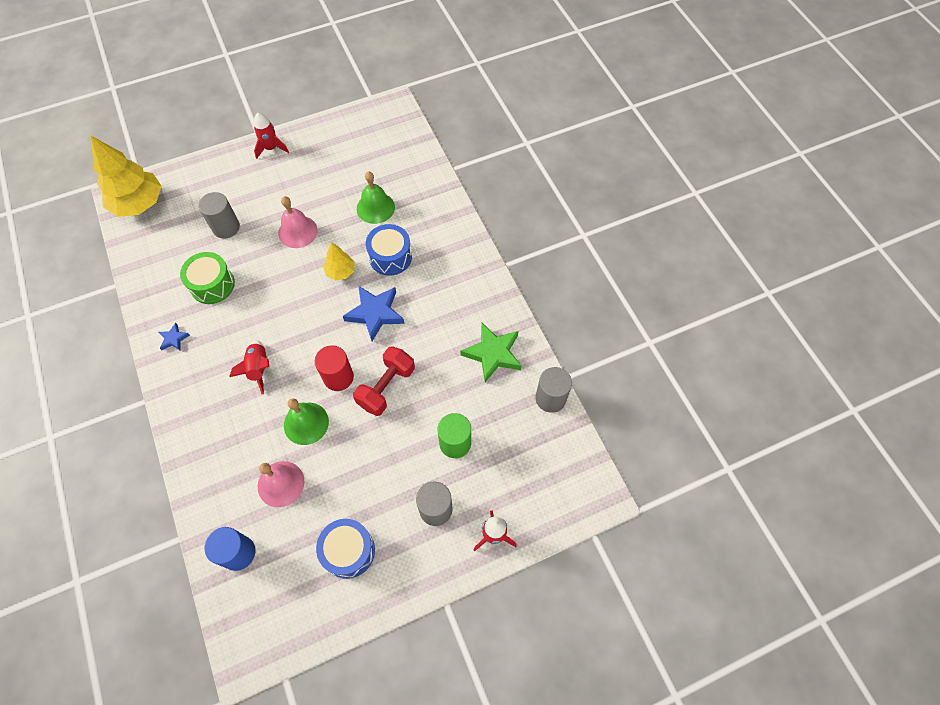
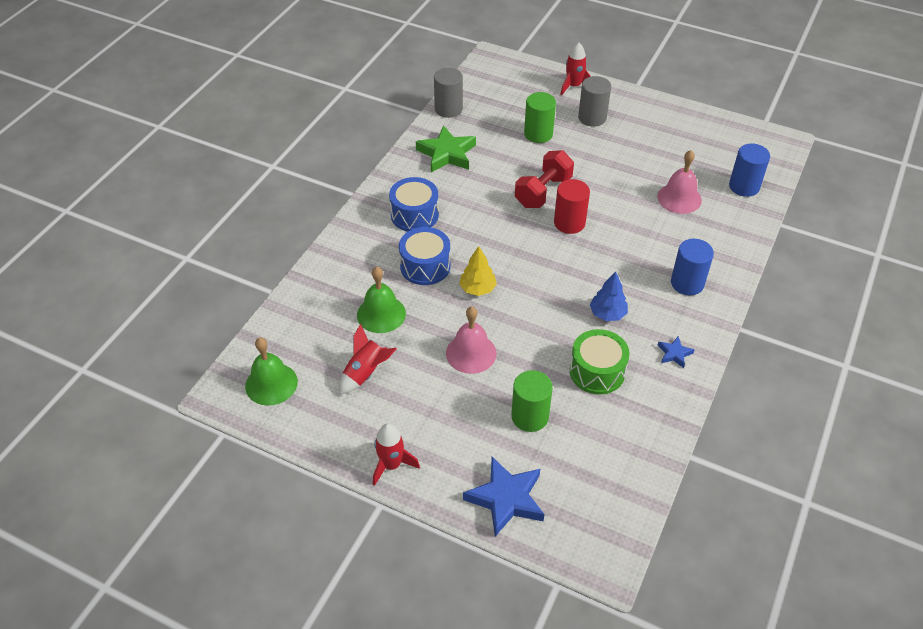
camera: 130 degrees left, 15 degrees down
yellow tree [90,135,162,217] -> none
grey cylinder [199,192,240,239] -> green cylinder [511,370,553,432]
red rocket [230,340,269,394] -> red rocket moved to [339,324,397,395]
green bell [284,398,329,445] -> green bell moved to [245,338,298,406]
blue drum [316,519,375,579] -> blue drum moved to [389,177,439,232]
blue star [343,286,404,341] -> blue star moved to [463,457,544,537]
red dumbbell [353,346,415,416] -> red dumbbell turned 45 degrees counterclockwise [515,150,574,208]
none -> blue tree [590,271,628,321]
none -> blue cylinder [671,239,714,295]

